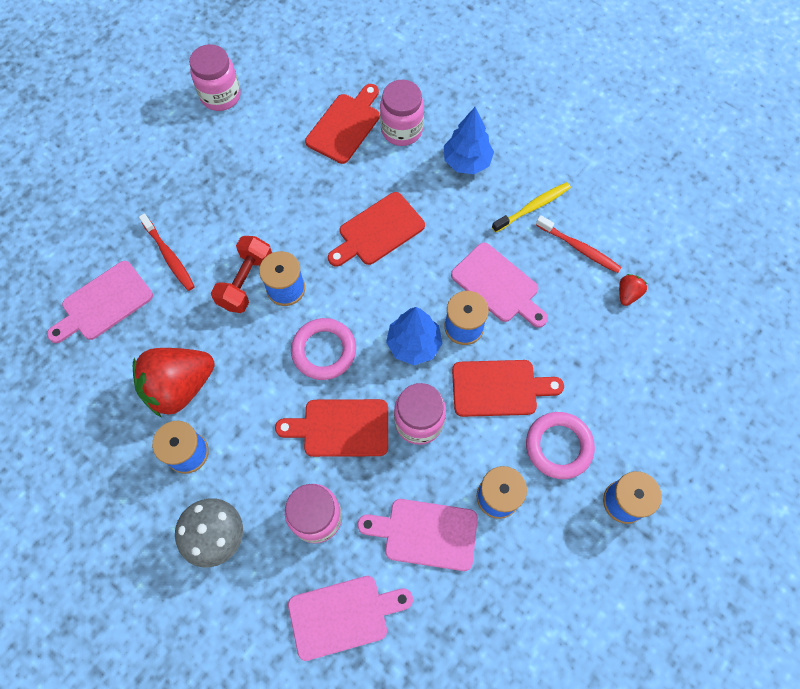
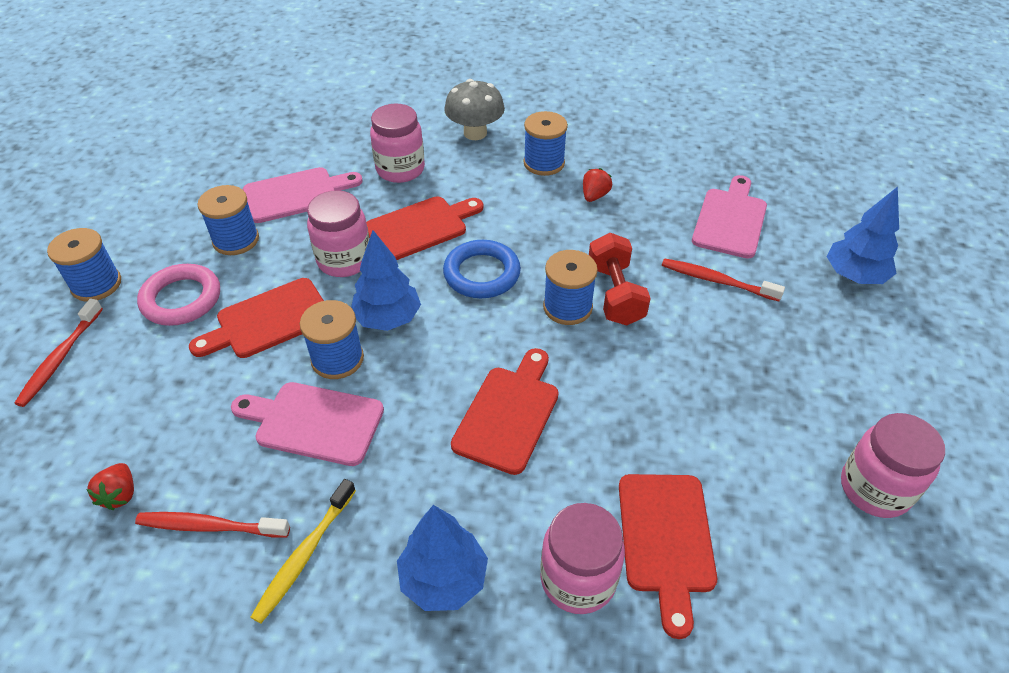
camera: 150 degrees right, 20 degrees down
red strawberry [133,348,215,417] -> red strawberry [583,168,612,202], size x0.43
pink cutting board [288,576,413,661] -> none
pink ring [291,318,356,380] -> blue ring [443,240,521,298]
none -> red toothbrush [14,299,103,407]
none -> blue tree [827,186,899,284]

